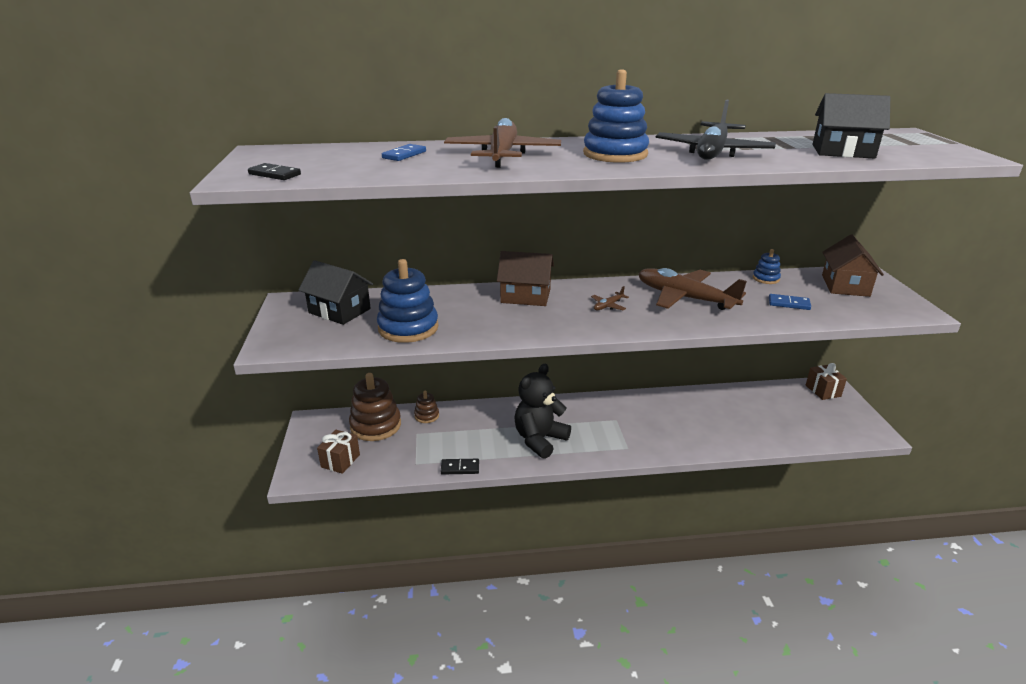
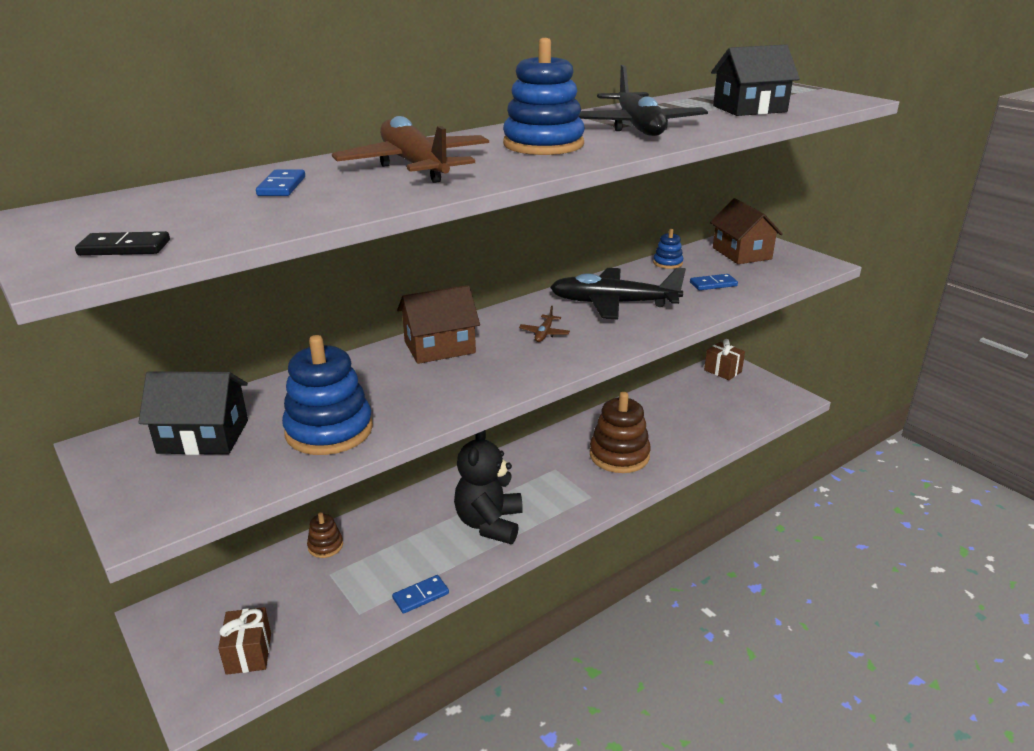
camera: 30 degrees left, 0 degrees up
brown stacking toy [349,373,401,441] -> brown stacking toy moved to [590,392,651,473]
black domino [441,459,479,475] -> blue domino [392,575,449,614]
brown plane [638,268,747,310] -> black plane [550,268,686,319]

